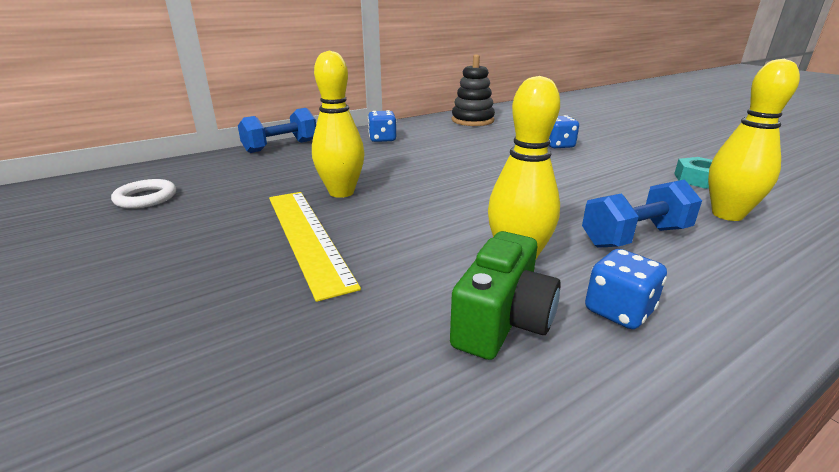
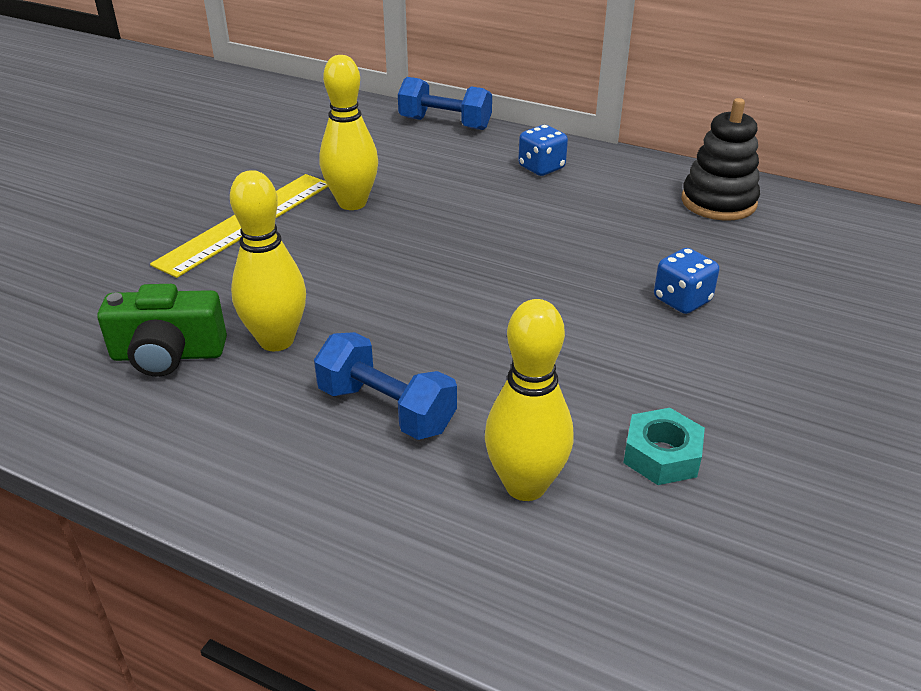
camera: 60 degrees right, 10 degrees up
white ring [111,179,176,209] -> none
blue dice [585,249,667,329] -> none

